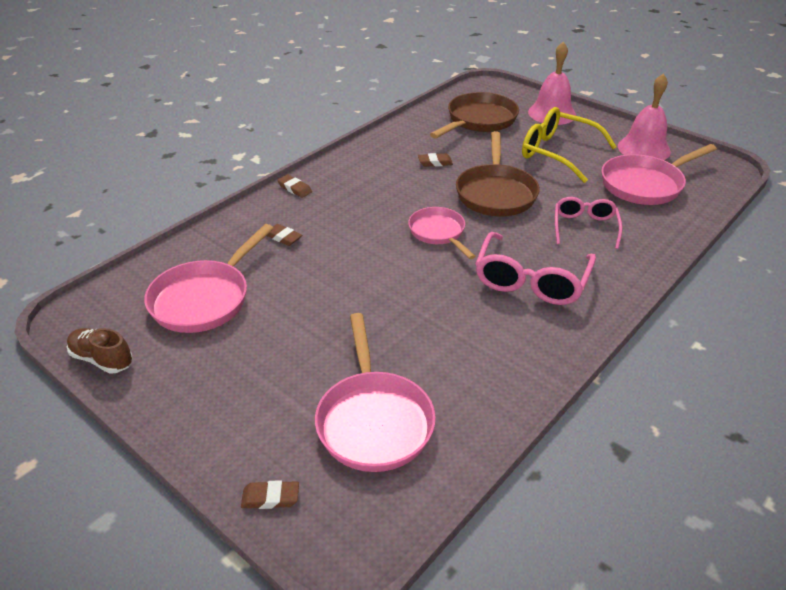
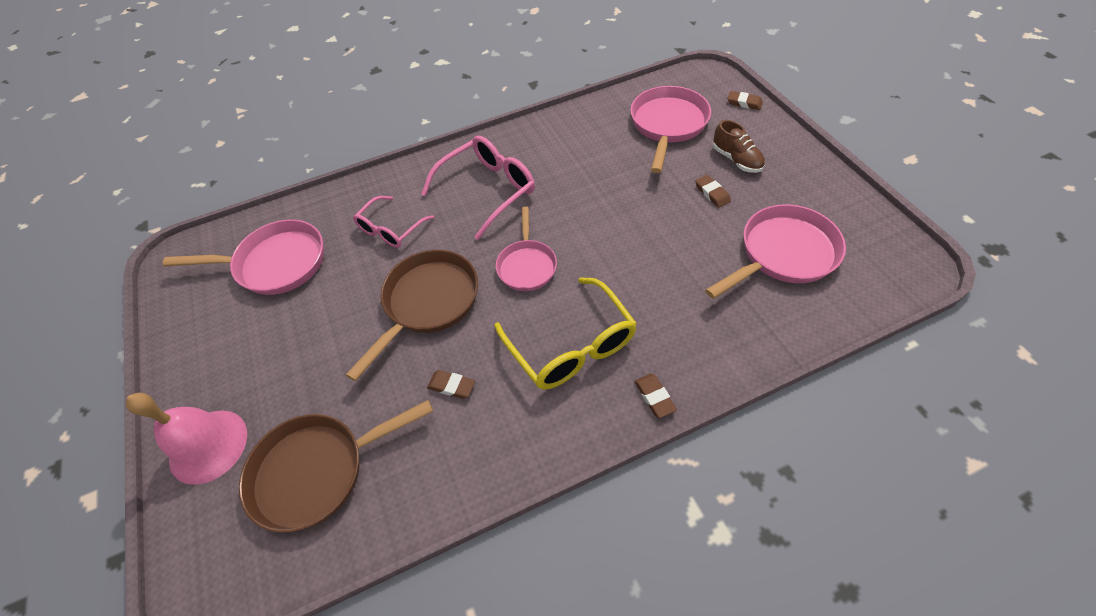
camera: 150 degrees left, 15 degrees up
brown shoe [67,328,133,374] -> brown shoe moved to [713,120,765,173]
brown eraser [266,224,302,246] -> brown eraser moved to [695,175,731,208]
yellow glasses [522,107,617,183] -> yellow glasses moved to [494,277,637,390]
pink bell [618,74,671,160] -> none

